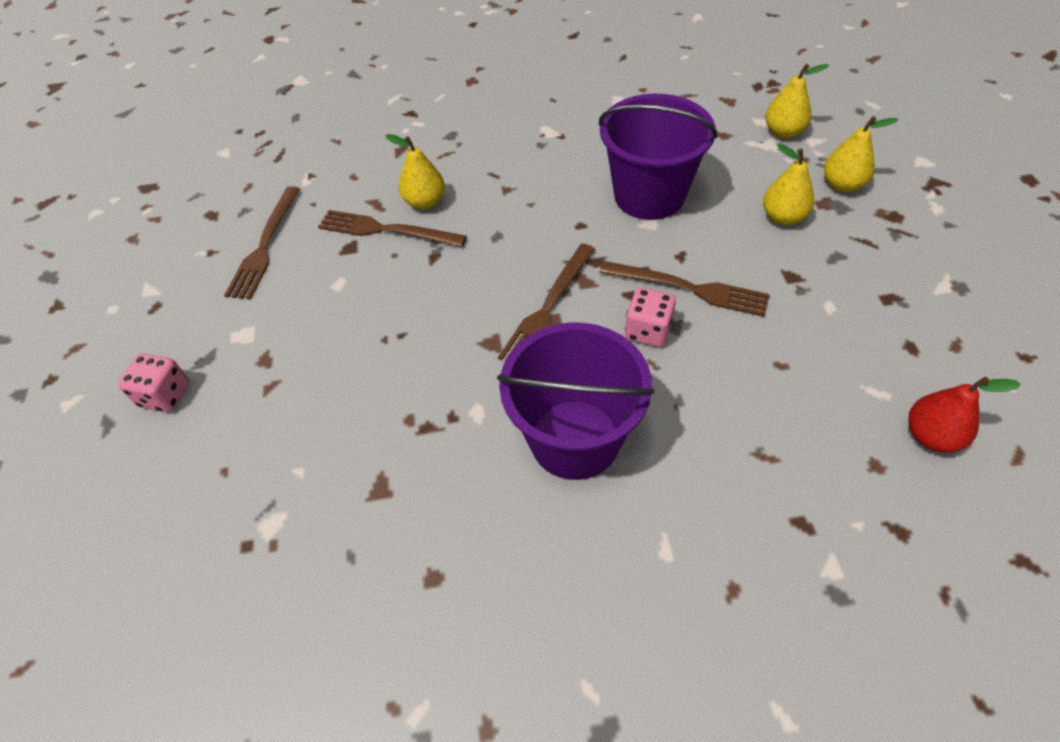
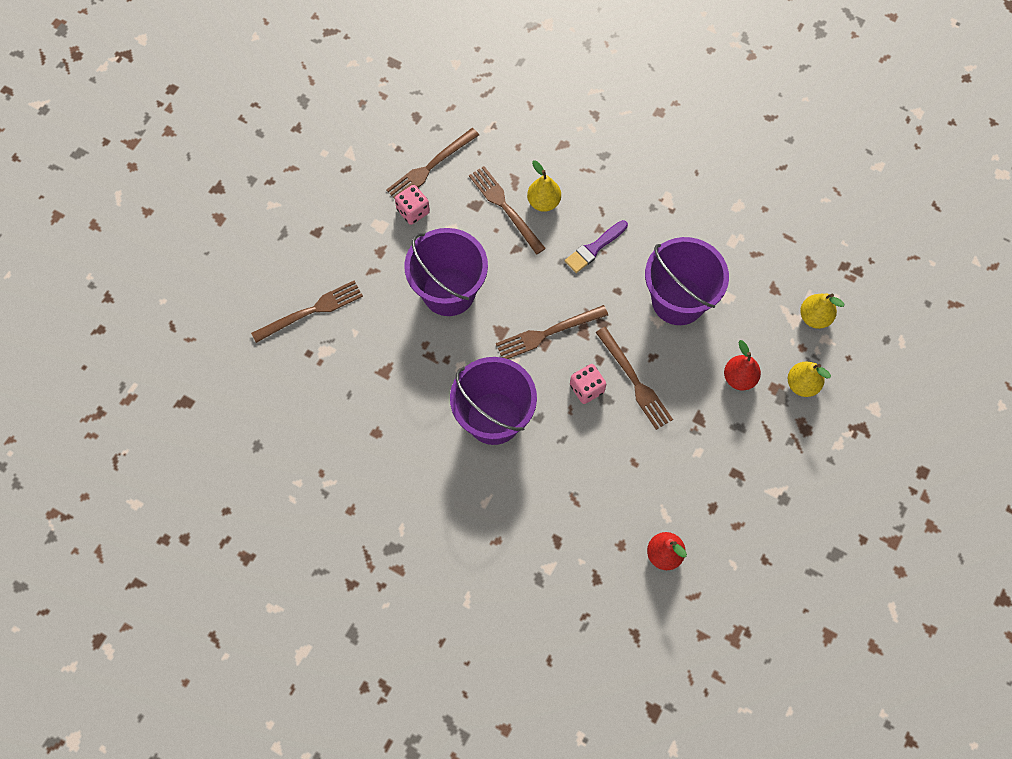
camera: 35 degrees right, 15 degrees up
pink dice [118,354,189,412] -> pink dice moved to [395,185,430,225]
yellow pear [763,144,814,225] -> red pear [724,340,761,390]
none -> brown fork [251,281,363,343]
none -> purple bucket [404,228,488,316]
none -> purple brush [565,220,628,273]

